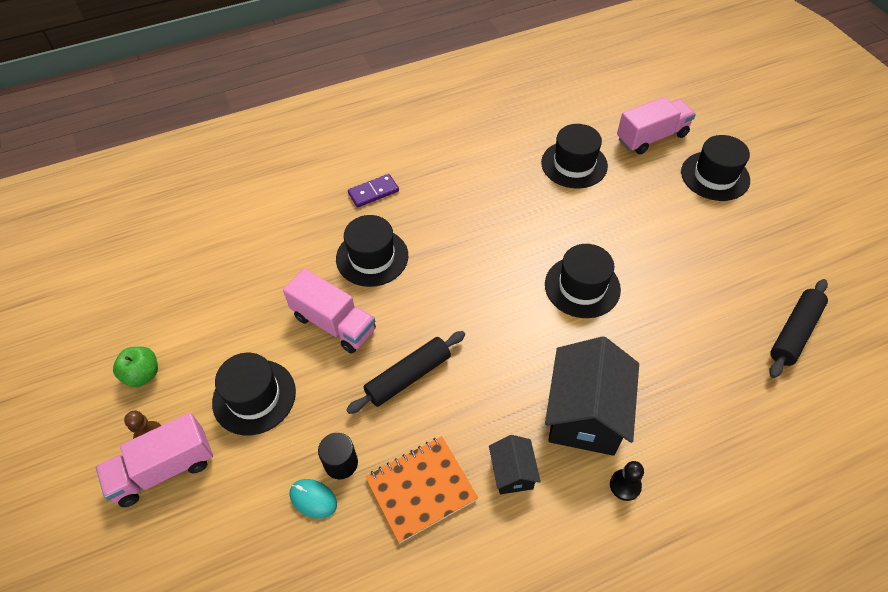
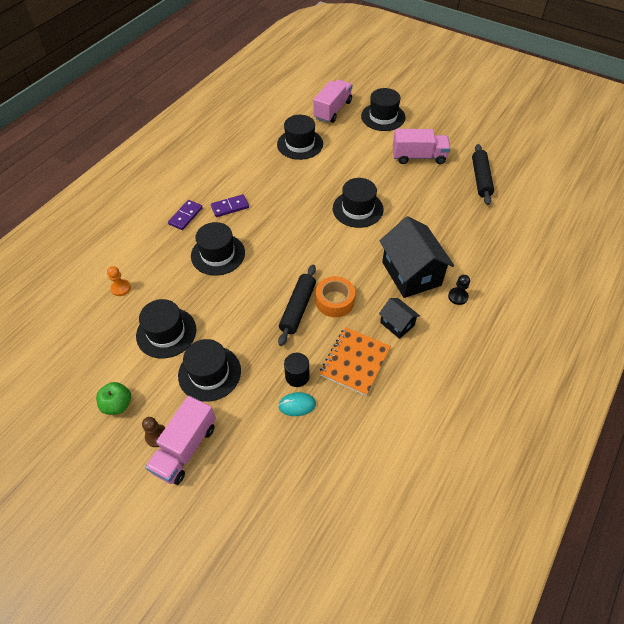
camera: 35 degrees left, 0 degrees up
pink truck [283,268,376,353] -> pink truck moved to [393,129,451,164]
none -> orange pawn [107,266,131,296]
none -> black hat [136,299,196,358]
none -> purple domino [211,194,249,217]
none -> orange tape [316,276,355,317]

